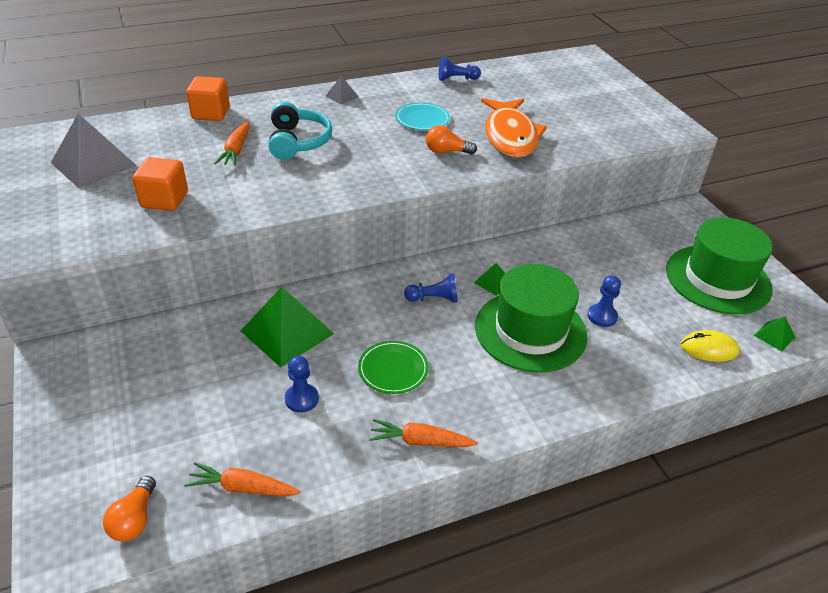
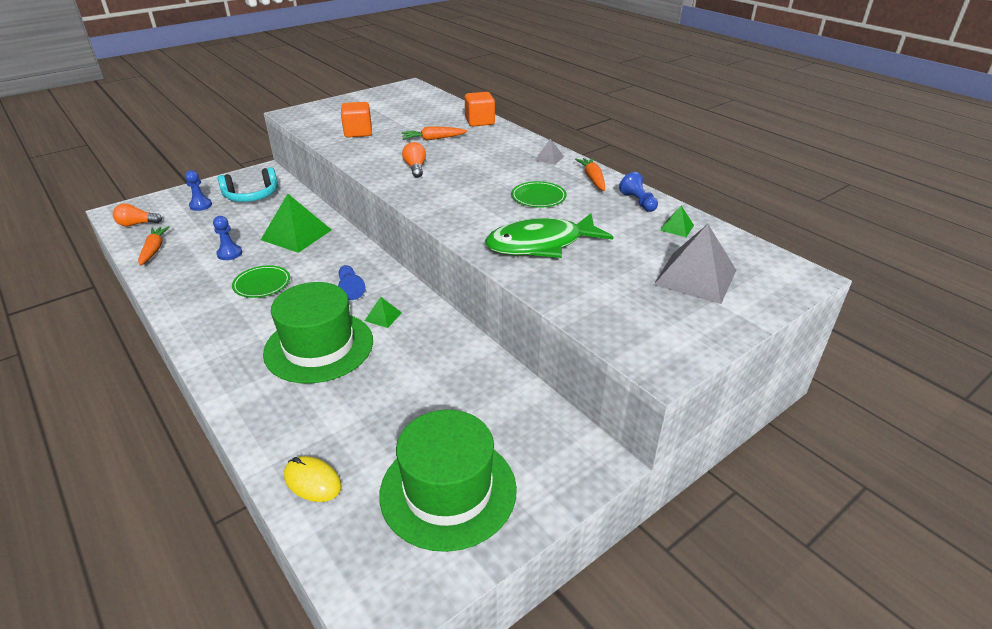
camera: 75 degrees right, 5 degrees down
grey pyramid [51,113,137,188] -> grey pyramid moved to [654,224,736,304]
turquoise headphones [269,102,332,160] -> turquoise headphones moved to [218,167,278,202]
orange carrot [369,419,478,447] -> orange carrot moved to [575,157,605,191]
turquoise plate [395,102,450,130] -> green plate [511,181,567,208]
orange light bulb [426,125,477,154] -> orange light bulb moved to [402,142,426,178]
orange fish [481,98,547,158] -> green fish [485,213,613,258]
blue pawn [588,275,621,327] -> blue pawn moved to [185,170,212,211]
yellow mouse [681,330,739,362] -> yellow mouse turned 45 degrees counterclockwise [284,456,342,502]
green pyramid [754,317,795,352] -> green pyramid moved to [660,206,694,237]

